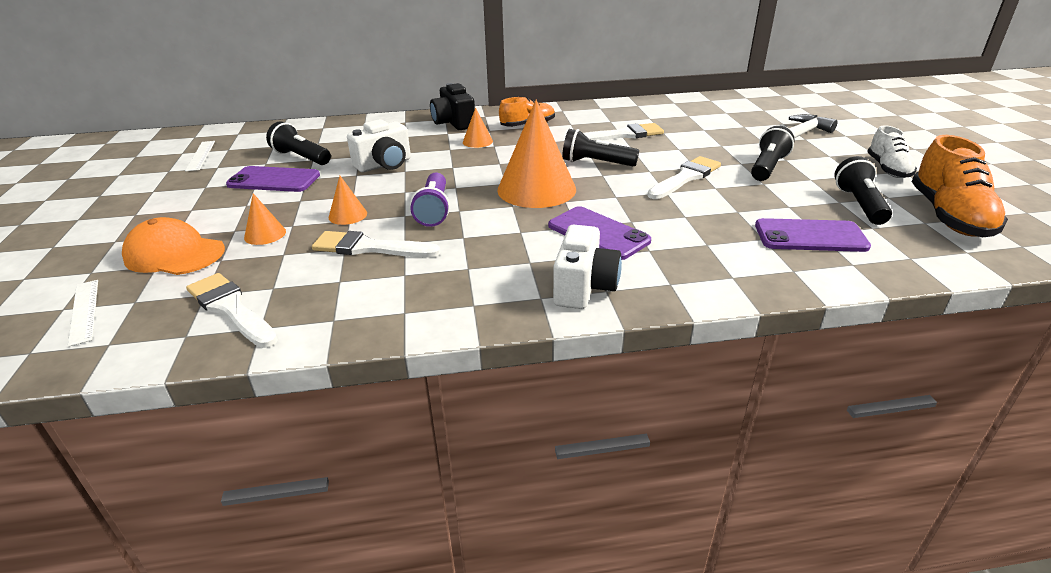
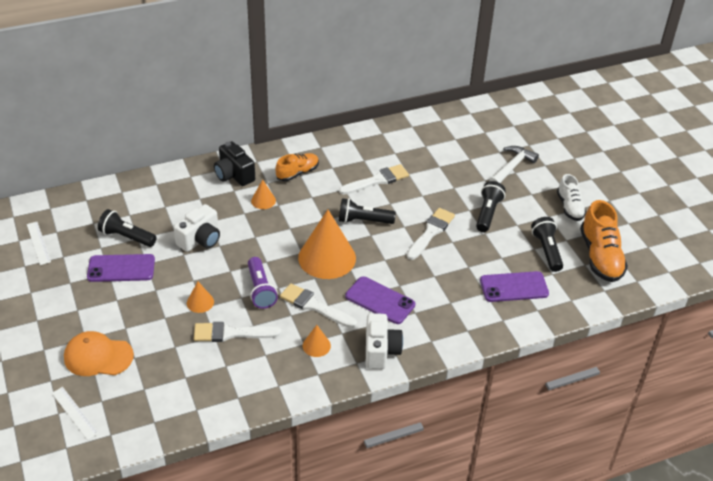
camera: 15 degrees left, 10 degrees up
white brush [186,273,278,348] -> white brush moved to [280,283,357,328]
orange cone [244,193,286,245] -> orange cone moved to [303,325,331,357]

